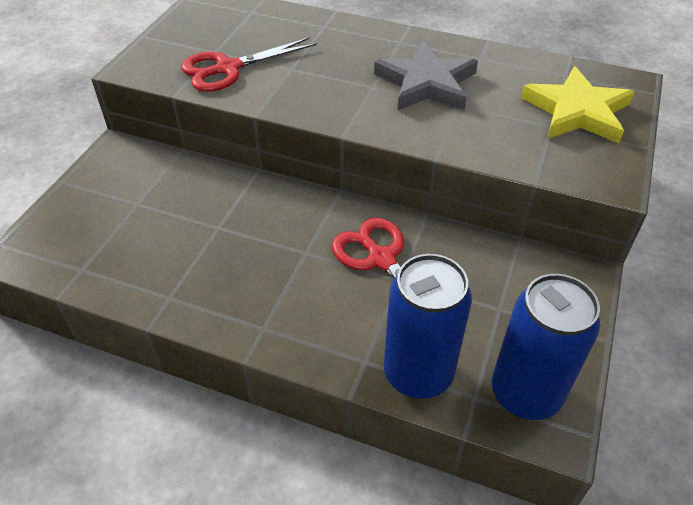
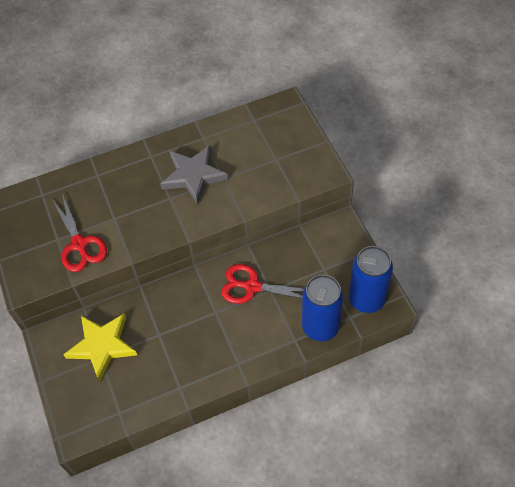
camera: 40 degrees left, 10 degrees up
red scissors [181,38,317,92] -> red scissors turned 45 degrees counterclockwise [52,194,107,272]
yellow star [521,66,634,143] -> yellow star moved to [63,313,137,381]

